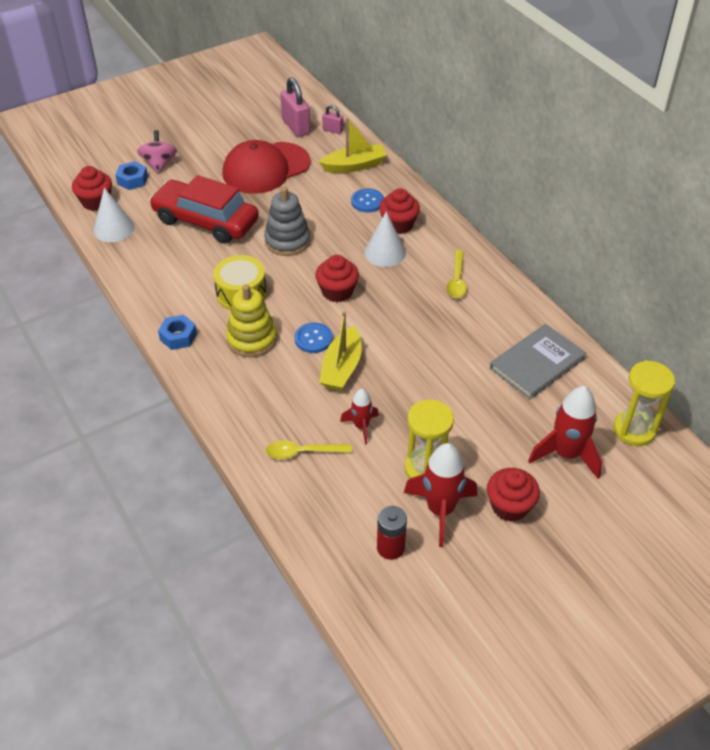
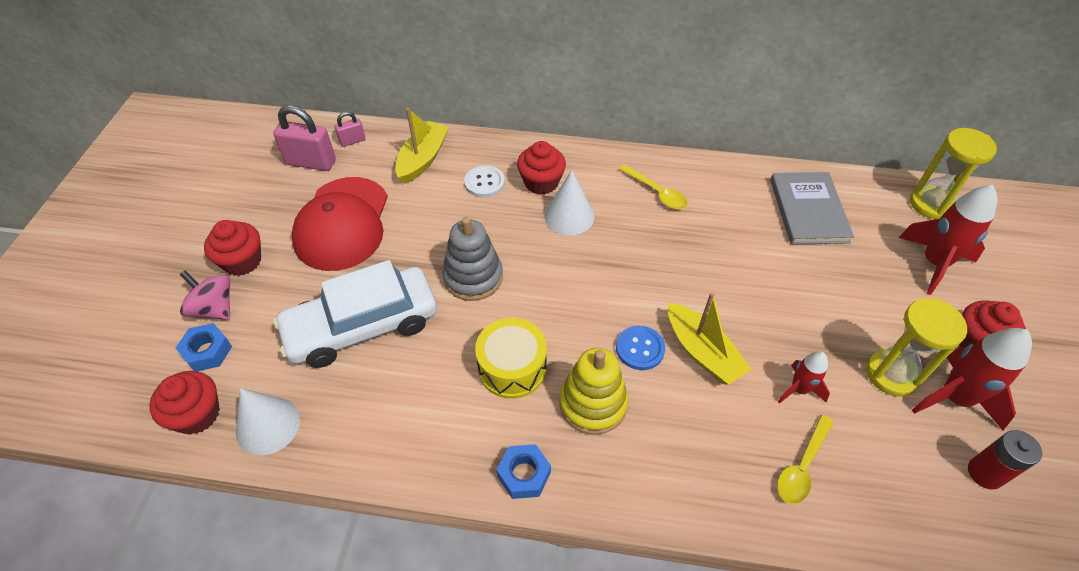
camera: 50 degrees left, 5 degrees up
red car [149,175,259,244] -> white car [273,260,437,368]
red cupcake [315,255,359,302] -> red cupcake moved to [204,220,261,276]
blue button [351,188,384,212] -> white button [464,165,505,197]

